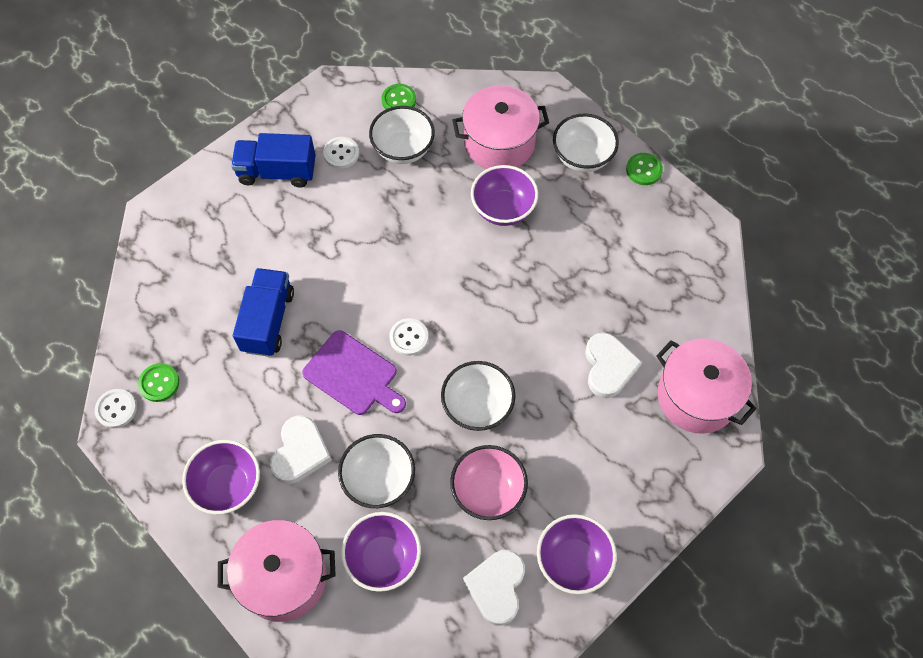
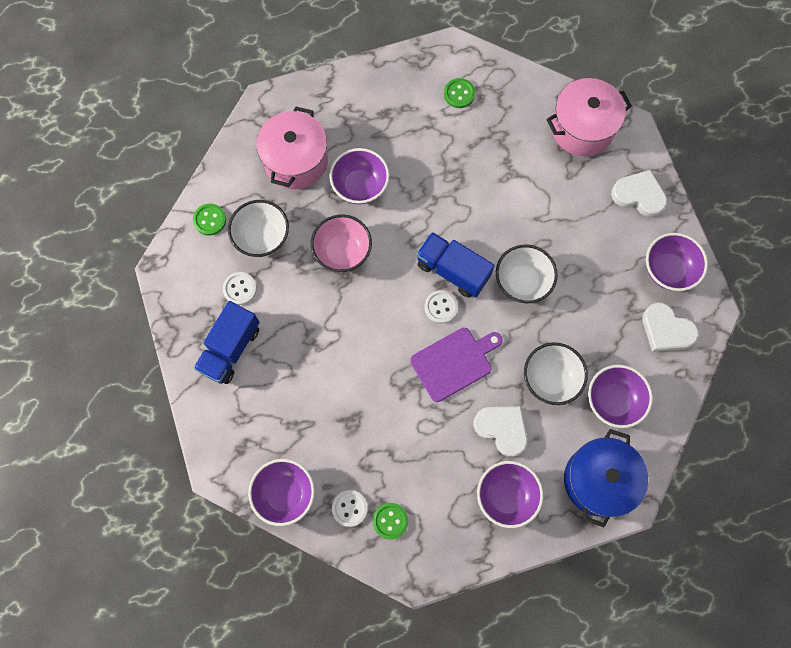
camera: 65 degrees left, 10 degrees up
white button [95,389,137,428] -> white button moved to [332,490,368,527]
pink pot [218,520,336,622] -> blue pot [564,429,648,527]
blue truck [233,268,294,357] -> blue truck moved to [416,232,495,298]
pink bowl [450,445,528,520] -> pink bowl moved to [311,214,372,272]
white bowl [553,113,619,172] -> none
white heart [585,332,642,398] -> white heart moved to [611,170,667,217]
green button [626,153,663,185] -> green button moved to [444,78,475,108]
none -> purple bowl [248,459,315,526]

